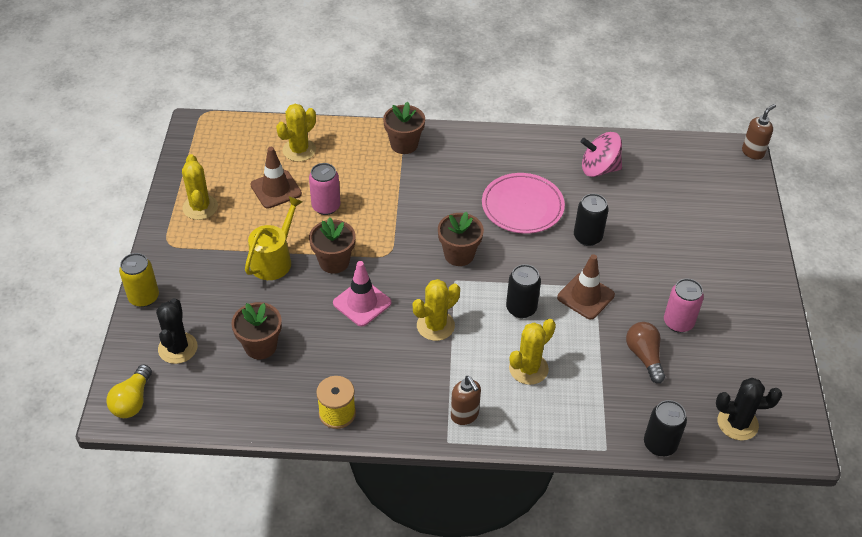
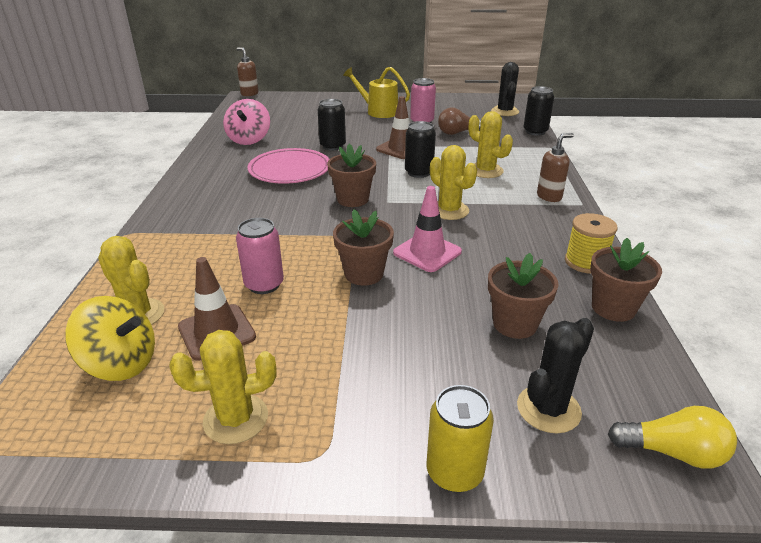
camera: 90 degrees left, 15 degrees down
black cactus [156,298,198,364] -> black cactus turned 45 degrees counterclockwise [517,318,594,433]
yellow watering can [245,196,303,280] -> yellow watering can moved to [343,67,410,118]
brown flower pot [383,102,425,154] -> brown flower pot moved to [590,238,662,322]
none -> yellow spinning top [65,296,155,381]

